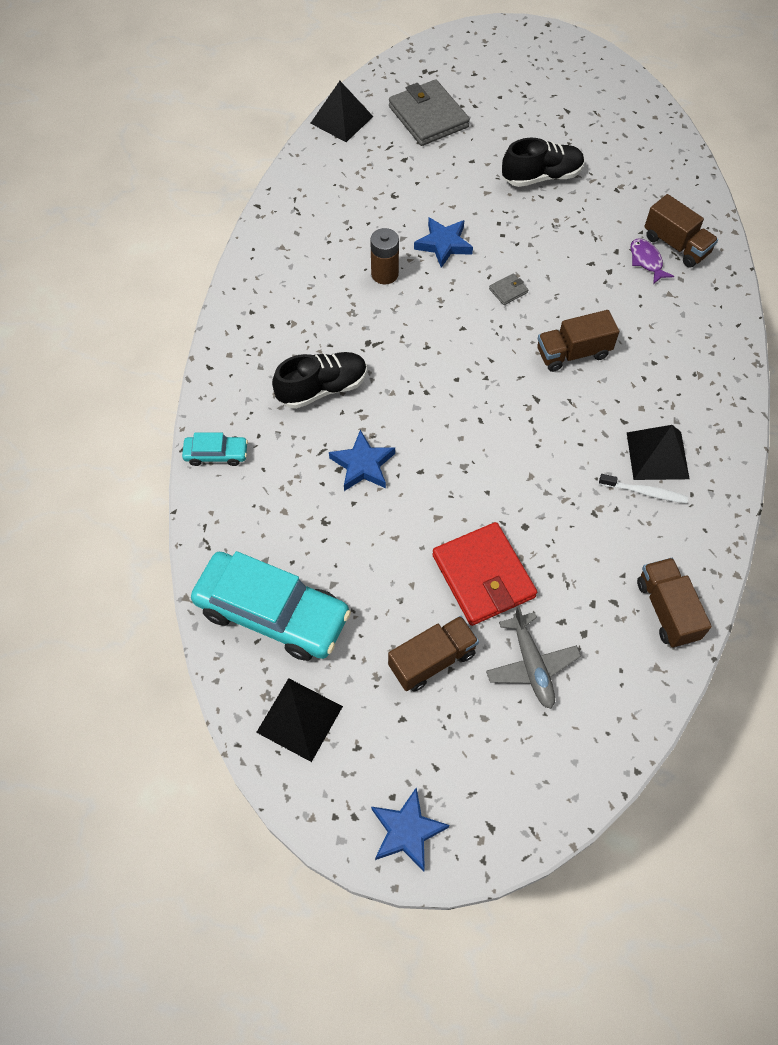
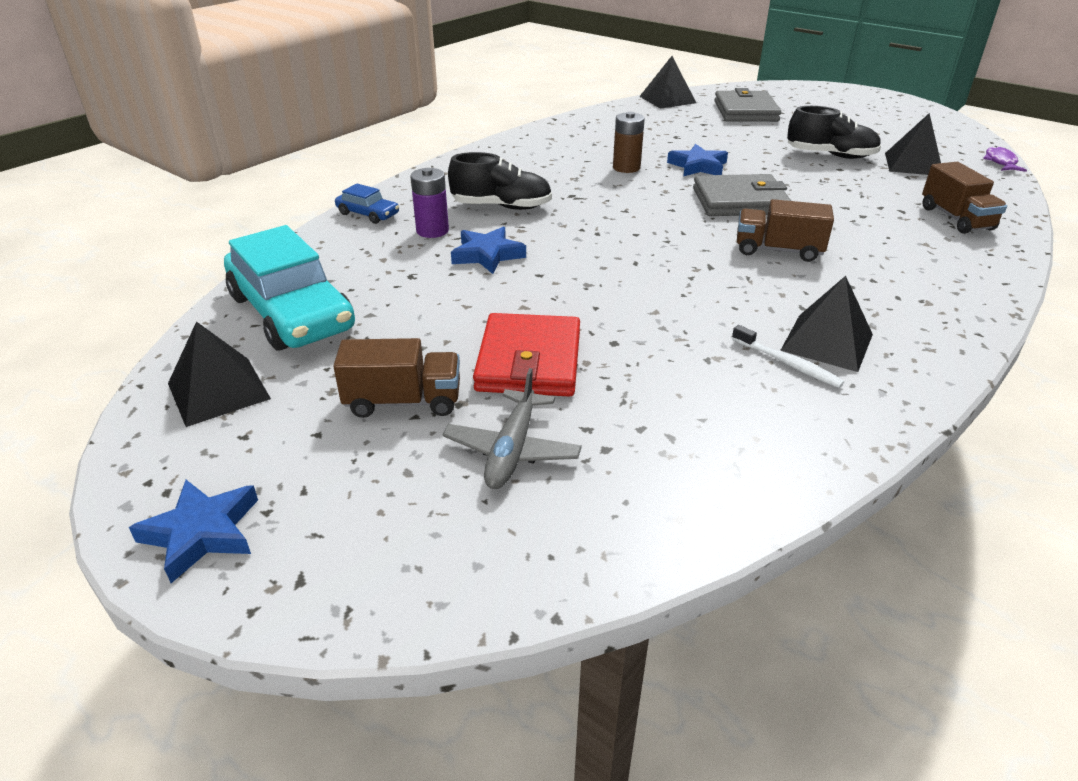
camera: 30 degrees right, 25 degrees down
turquoise car [182,433,248,466] -> blue car [335,183,399,224]
grey wallet [489,273,528,305] -> grey wallet [693,174,791,216], size x2.44
purple fish [631,238,674,284] -> purple fish moved to [983,146,1027,172]
brown truck [637,558,712,648] -> none
none -> purple battery [410,168,449,238]
none -> black pyramid [885,113,941,175]

